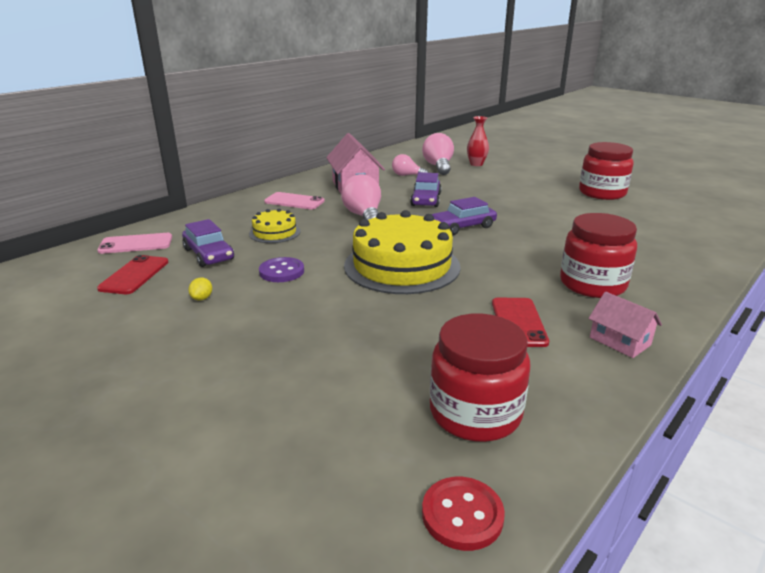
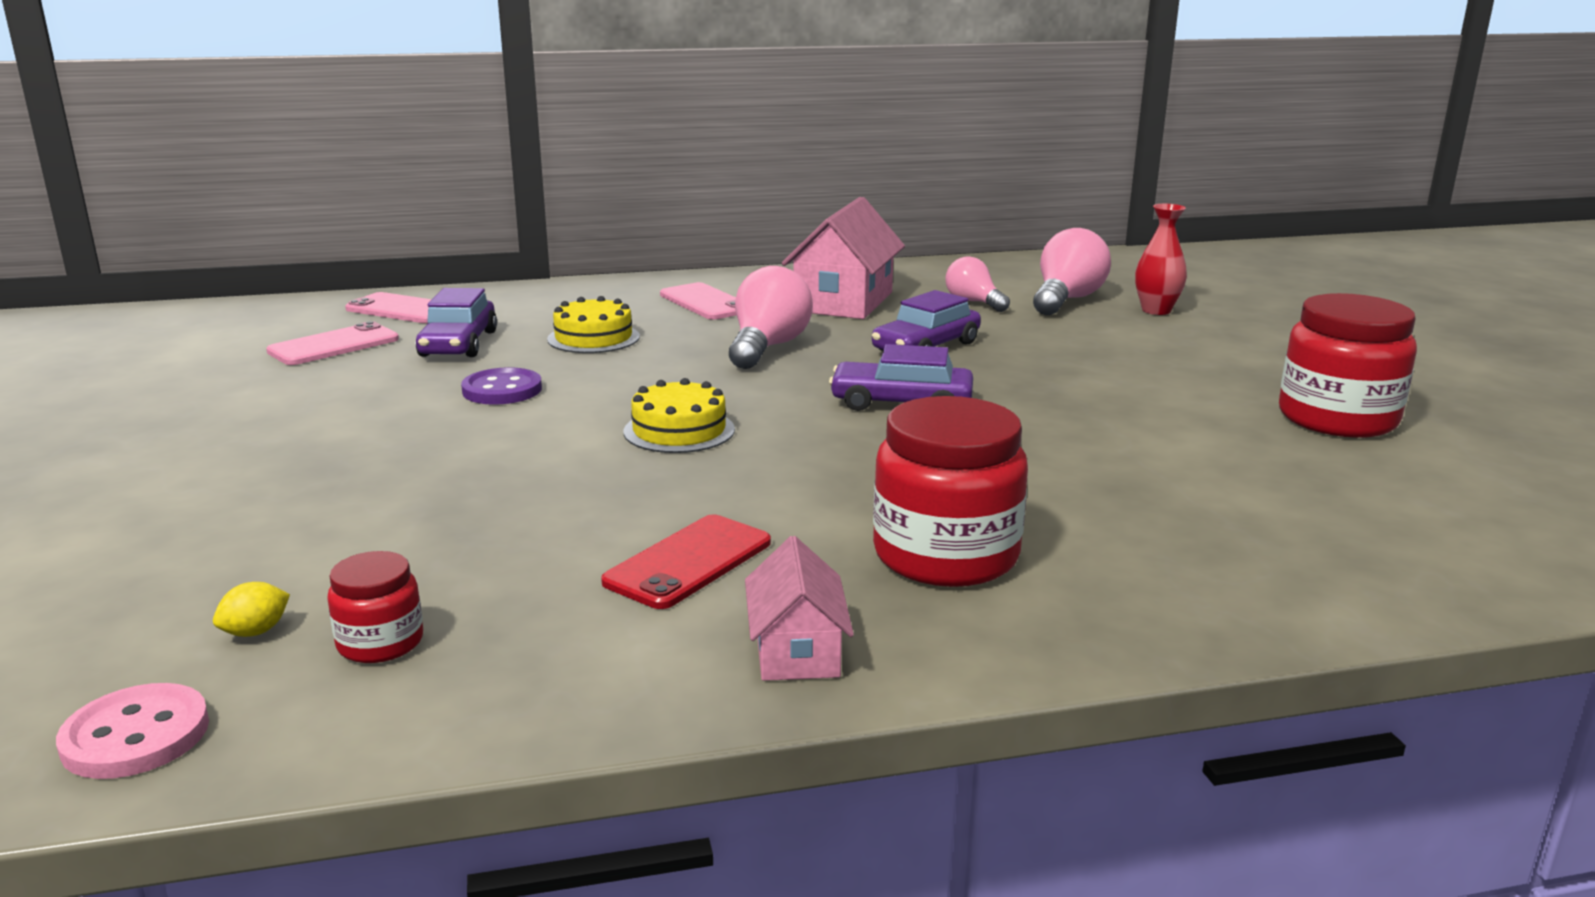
camera: 35 degrees right, 5 degrees down
red phone [97,255,169,294] -> pink phone [266,321,399,365]
yellow lemon [188,277,212,301] -> yellow lemon moved to [213,582,290,637]
yellow cake [344,210,461,294] -> yellow cake [624,378,735,453], size x0.50
red button [422,477,505,551] -> pink button [56,683,209,779]
red jar [430,313,531,442] -> red jar [327,551,423,663], size x0.51

